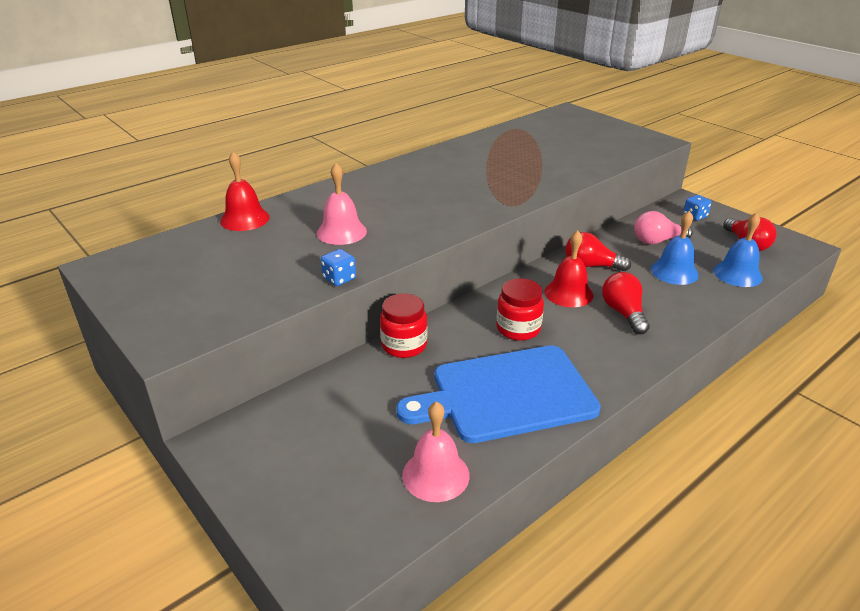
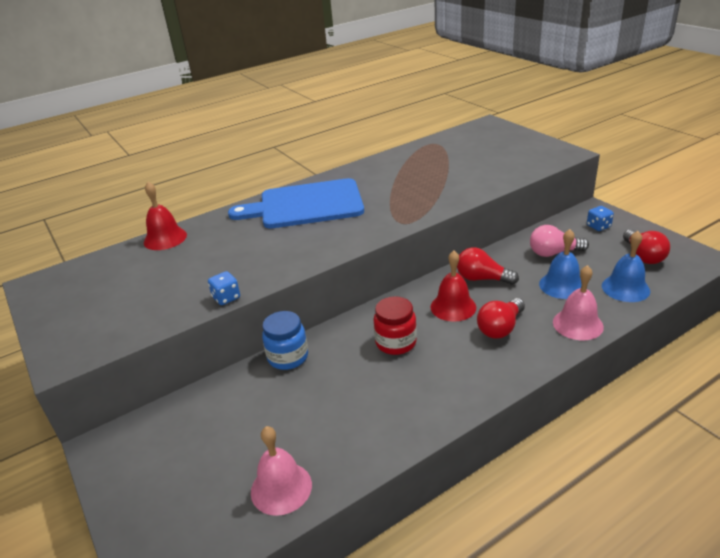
camera: 10 degrees right, 0 degrees up
pink bell [317,163,367,245] -> pink bell moved to [553,265,604,340]
red jar [380,293,427,358] -> blue jar [262,311,308,370]
blue cutting board [396,345,601,443] -> blue cutting board moved to [228,178,364,229]
red light bulb [602,272,649,334] -> red light bulb turned 135 degrees counterclockwise [477,298,525,339]

